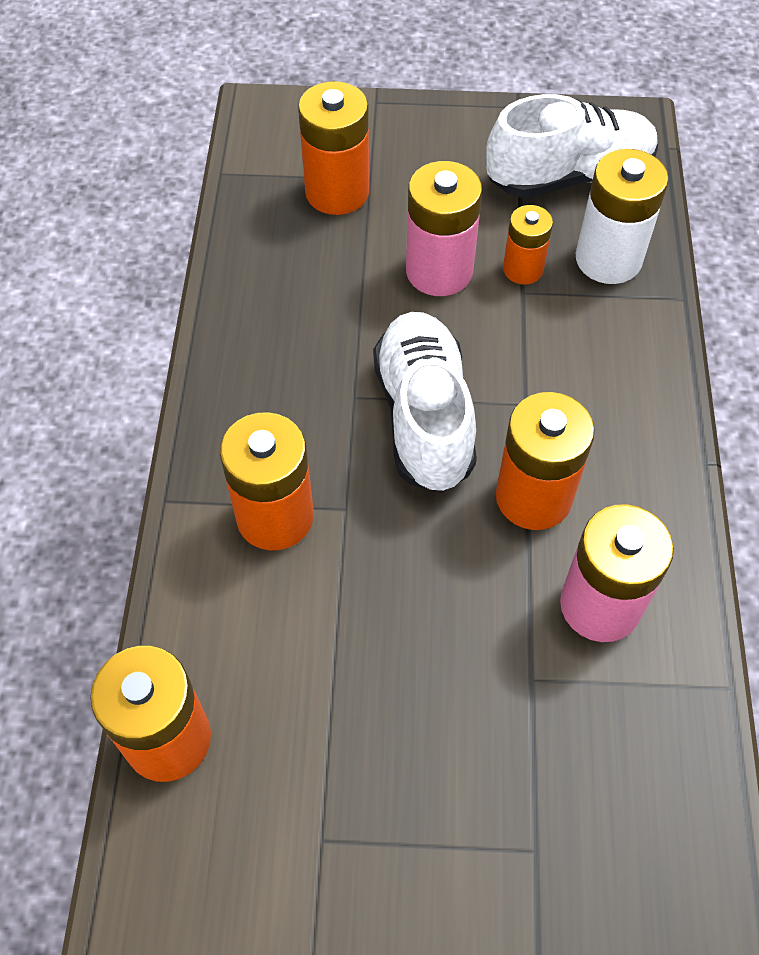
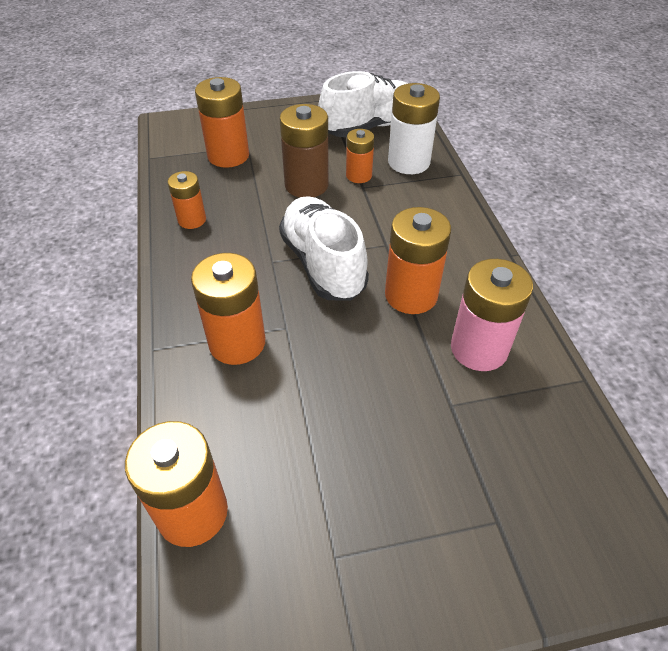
camera: 15 degrees left, 10 degrees down
pink battery [406,161,482,296] -> brown battery [280,104,329,197]
none -> orange battery [168,171,206,229]

